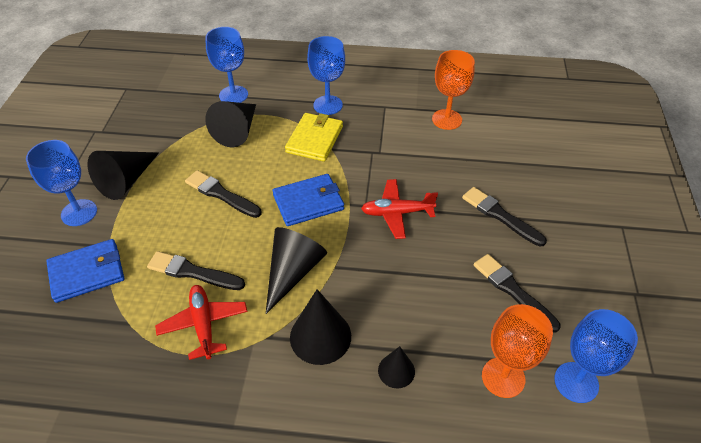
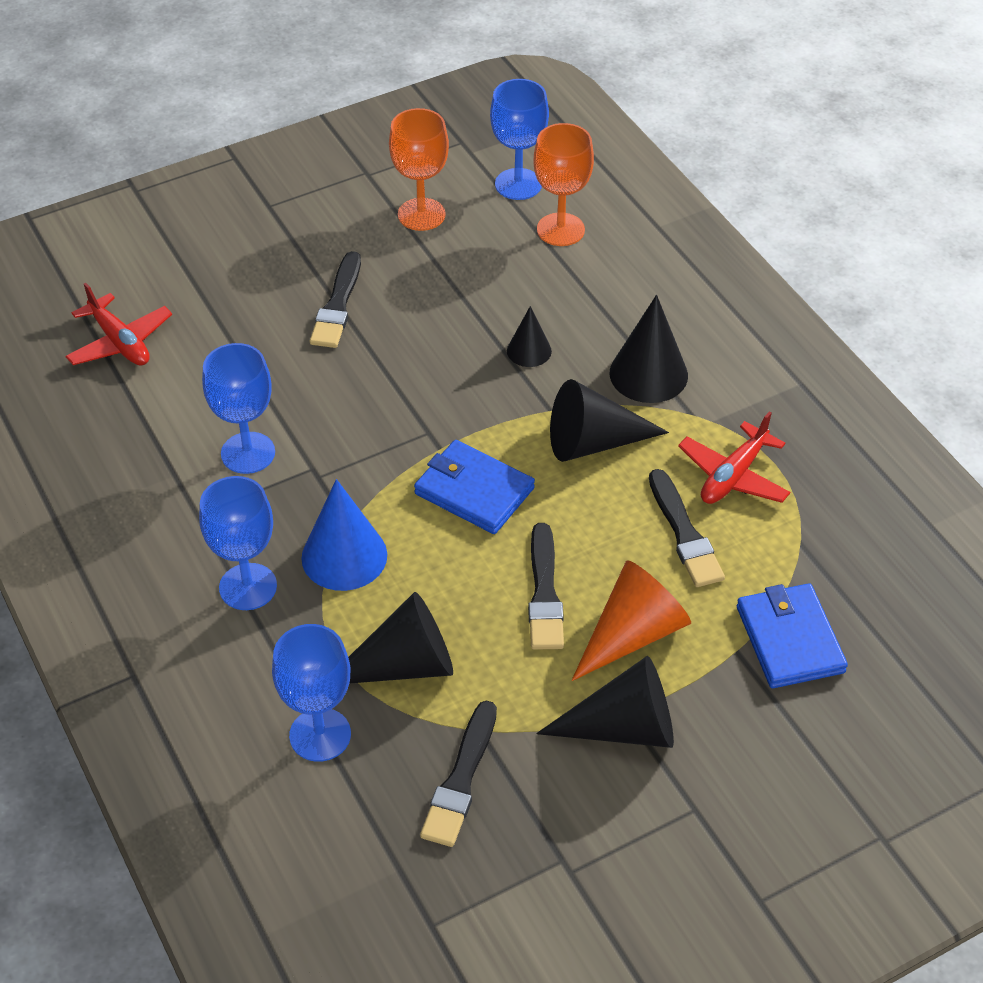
camera: 125 degrees left, 0 degrees up
blue goblet [26,140,97,226] -> blue goblet moved to [202,343,275,474]
blue wallet [46,239,124,303] -> blue wallet turned 45 degrees clockwise [737,583,848,688]
yellow wallet [285,113,343,162] -> blue cone [301,479,387,591]
red plane [361,179,438,239] -> red plane moved to [66,283,172,365]
black cone [378,346,415,389] -> black cone moved to [507,306,552,367]
orange goblet [432,50,475,130] -> orange goblet moved to [389,108,449,231]
black brush [474,254,561,332] -> black brush moved to [420,700,497,847]
none -> orange cone [571,560,691,681]

